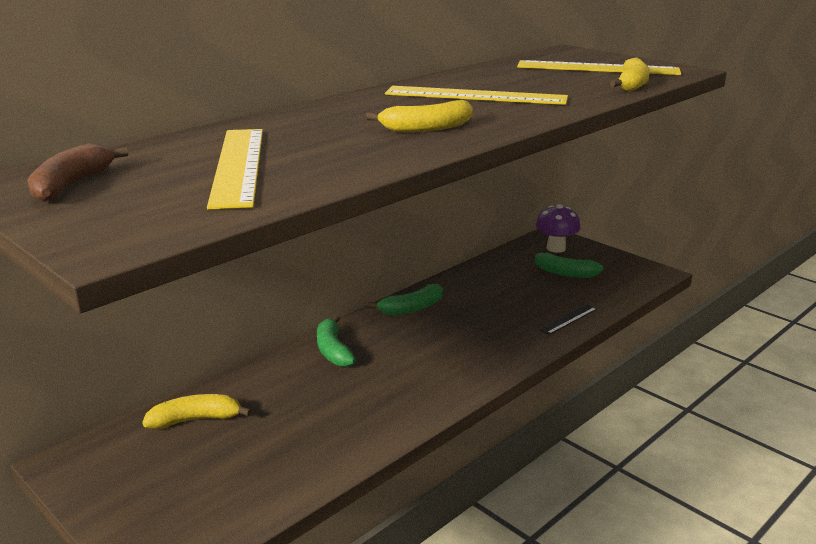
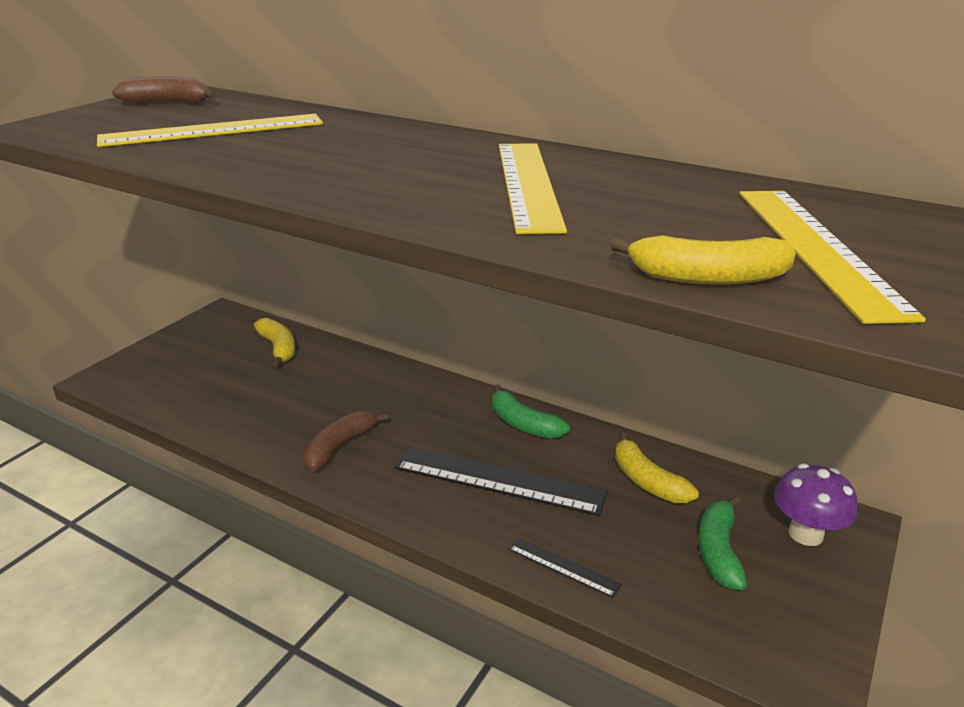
camera: 75 degrees right, 5 degrees up
green banana [317,315,356,367] -> none
yellow banana [366,100,473,132] -> yellow banana moved to [615,432,699,503]
none -> brown banana [304,411,389,471]
none -> black ruler [395,447,608,516]

